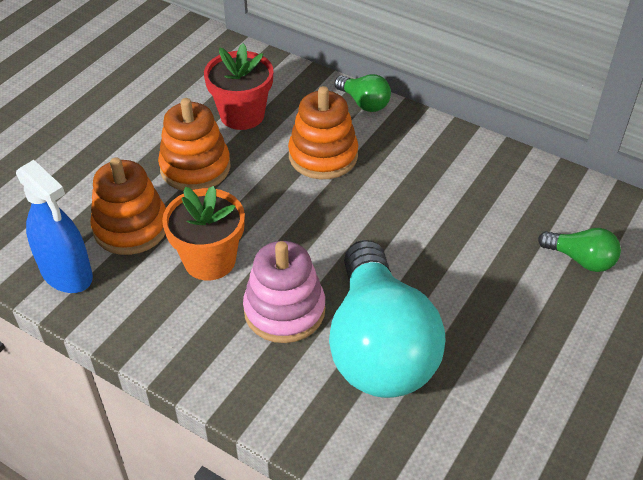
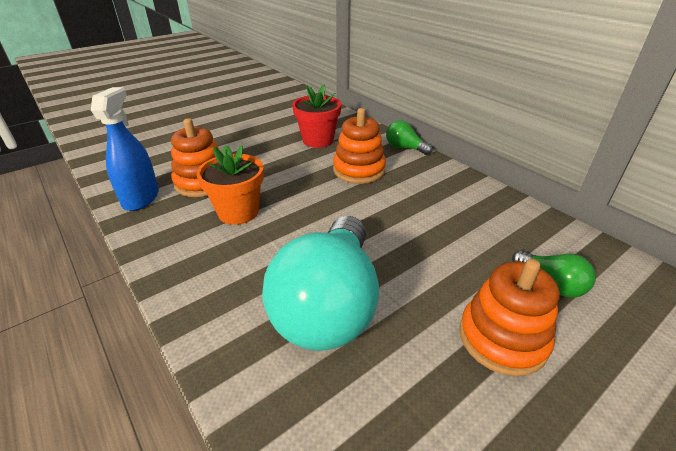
camera: 20 degrees right, 10 degrees down
blue spray bottle [16,160,93,293] -> blue spray bottle turned 150 degrees counterclockwise [91,87,159,211]
orange stacking toy [158,98,231,191] -> orange stacking toy moved to [460,259,560,376]
pink stacking toy [243,241,325,343] -> none
green light bulb [334,74,391,112] -> green light bulb turned 150 degrees clockwise [386,120,432,155]

